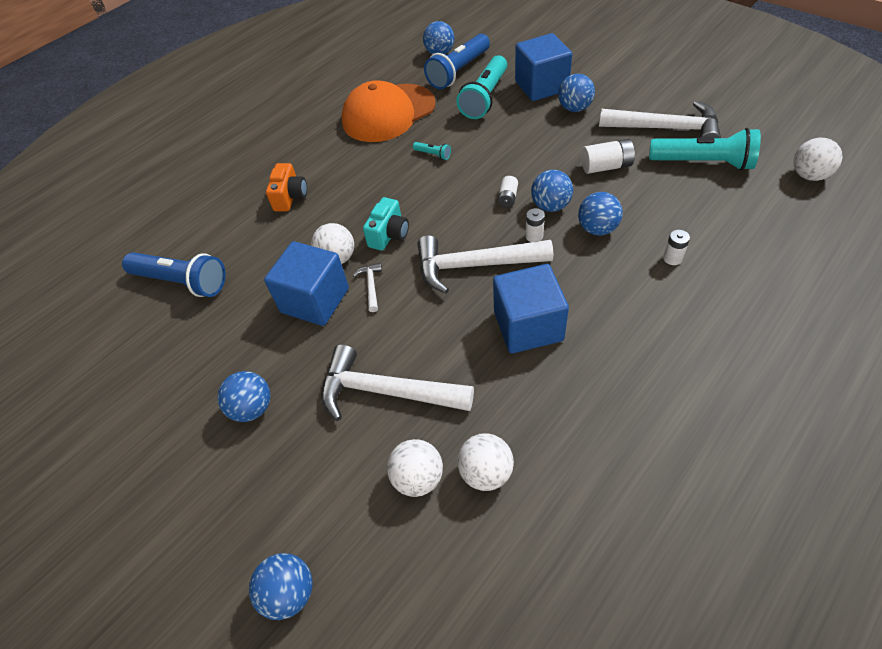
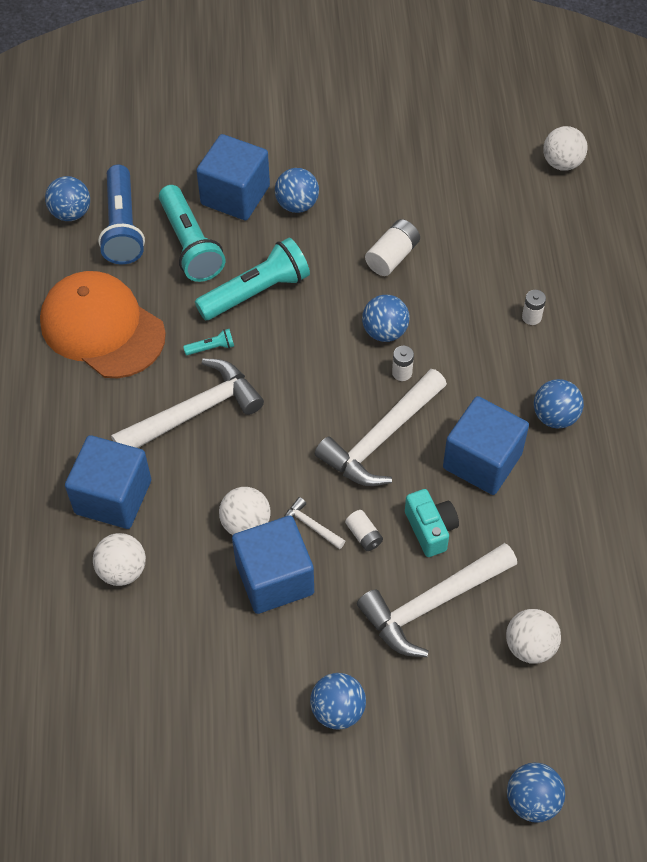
camera: 50 degrees left, 5 degrees up
blue flashlight [122,252,226,297] -> none
orange camera [266,163,307,211] -> blue cube [65,435,151,529]
orange cap [341,80,435,142] -> orange cap turned 120 degrees clockwise [40,271,166,378]
turquoise camera [363,197,409,251] -> turquoise camera moved to [405,489,459,557]
white ball [457,433,514,491] -> white ball moved to [93,533,146,586]
white battery [498,176,518,208] -> white battery moved to [345,510,383,551]
blue ball [578,192,623,236] -> blue ball moved to [534,379,584,429]
white hammer [599,101,721,138] -> white hammer moved to [111,359,264,448]
turquoise flashlight [649,128,761,171] -> turquoise flashlight moved to [195,238,310,320]

